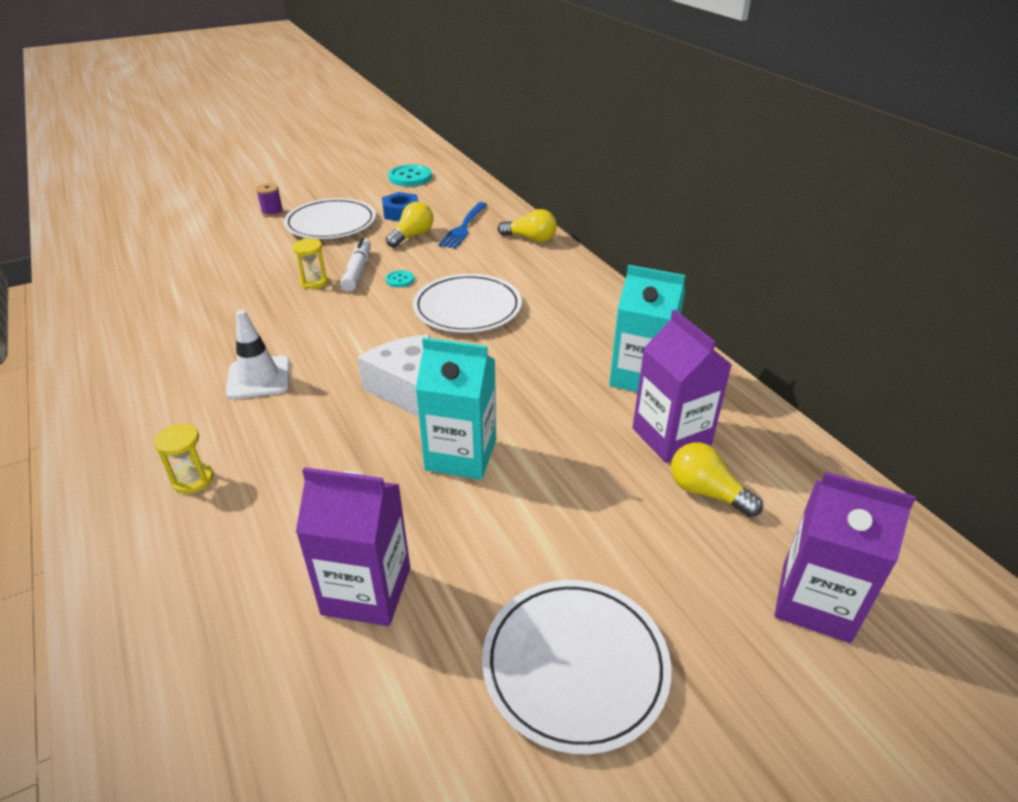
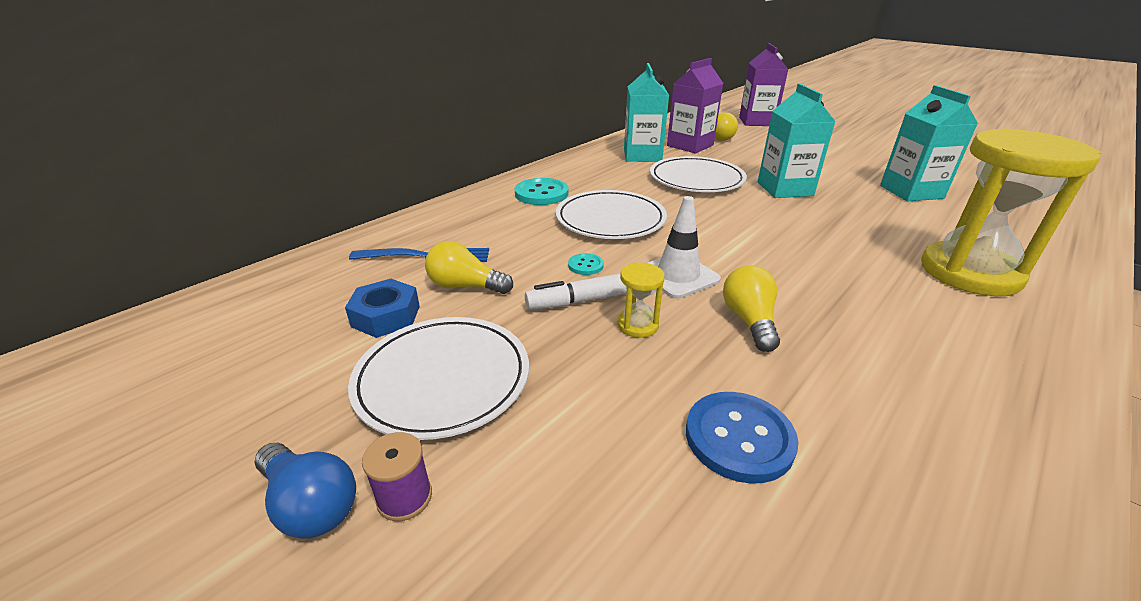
camera: 110 degrees left, 5 degrees down
yellow hourglass [154,423,213,494] -> yellow hourglass [921,128,1101,296], size x2.47
white traffic cone [226,310,290,399] -> white traffic cone moved to [648,196,721,299]
purple carton [296,467,410,626] -> turquoise carton [880,85,978,201]
white cheese [357,335,430,416] -> none
turquoise button [388,164,432,186] -> turquoise button moved to [515,178,569,205]
white plate [482,580,671,754] -> white plate moved to [650,156,747,192]
yellow light bulb [498,209,557,242] -> yellow light bulb moved to [723,265,780,352]
none -> blue light bulb [255,443,356,539]
none -> blue button [686,392,798,484]

